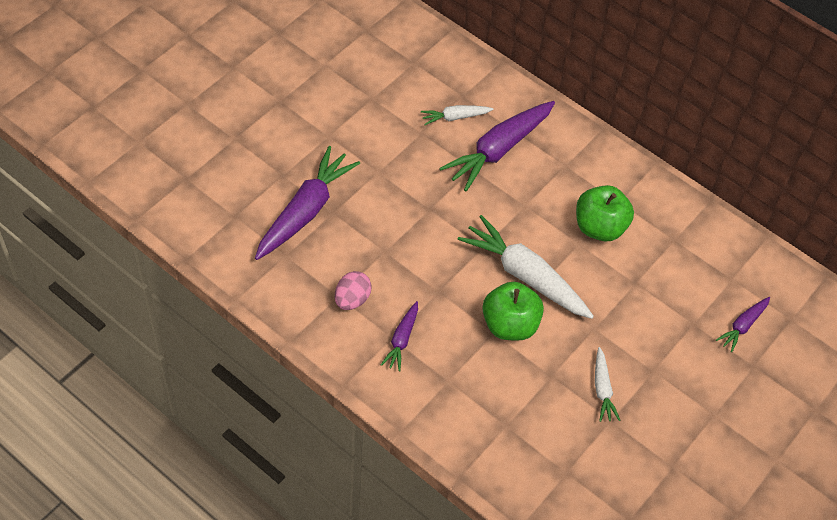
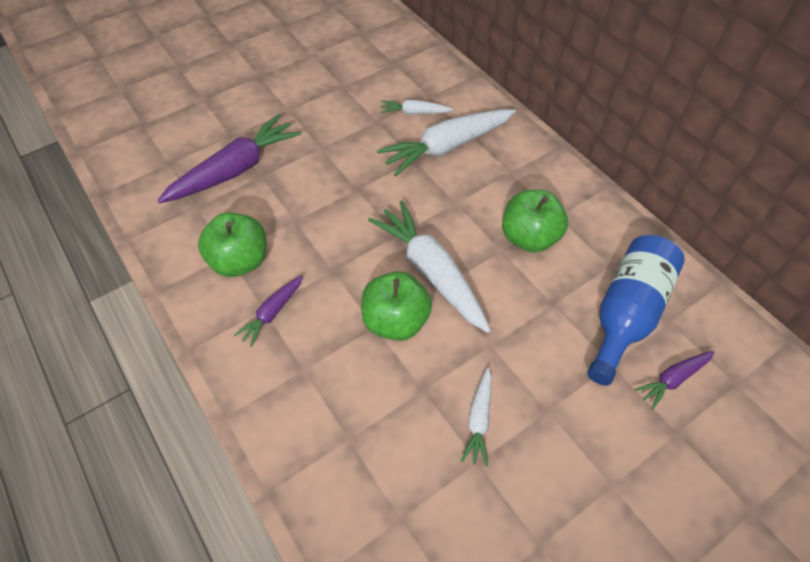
camera: 20 degrees right, 0 degrees up
pink egg [335,271,372,310] -> green apple [198,212,266,277]
purple carrot [439,101,555,191] -> white carrot [377,109,516,176]
none -> blue bottle [587,235,685,386]

